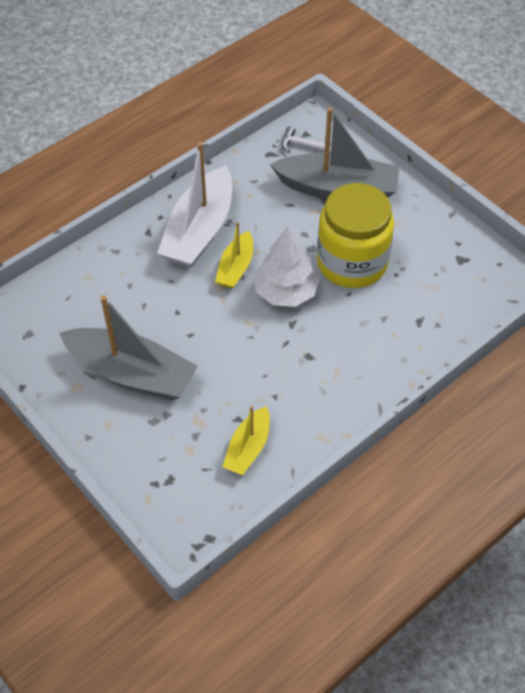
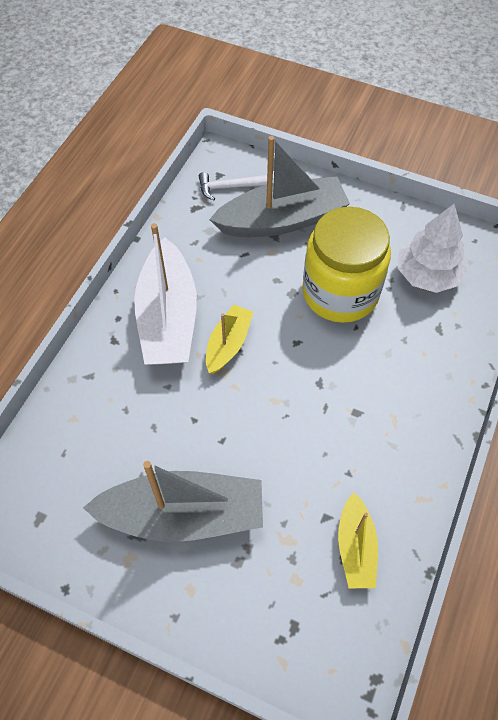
camera: 25 degrees left, 5 degrees up
yellow boat [215,222,253,289] -> yellow boat turned 150 degrees counterclockwise [206,304,253,374]
white tree [254,226,320,307] -> white tree moved to [398,204,468,293]

